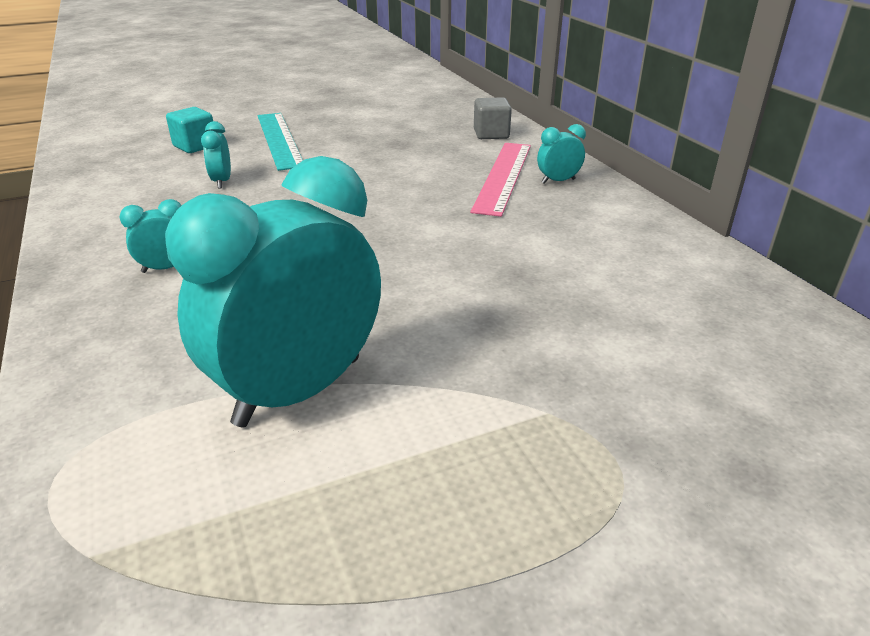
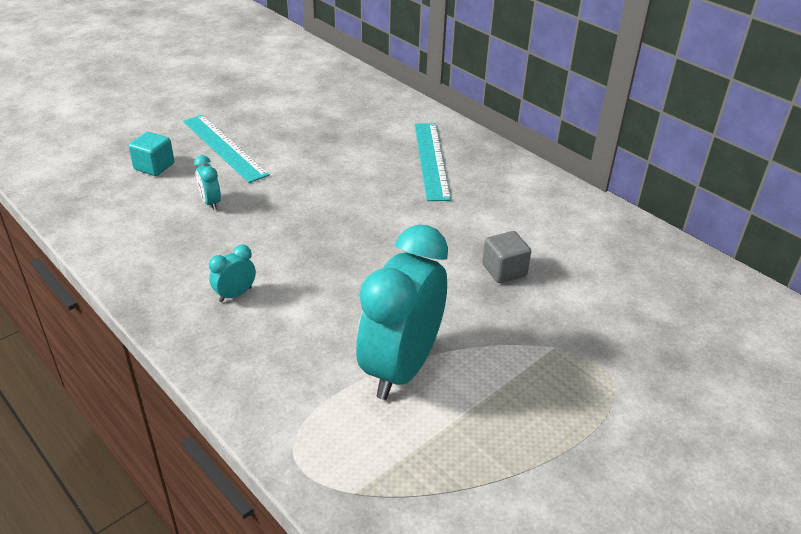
camera: 20 degrees left, 5 degrees up
pink ruler [470,143,531,217] -> turquoise ruler [415,123,451,201]
grey cube [474,97,512,139] -> grey cube moved to [482,231,531,283]
turquoise clock [537,124,586,184] -> none

